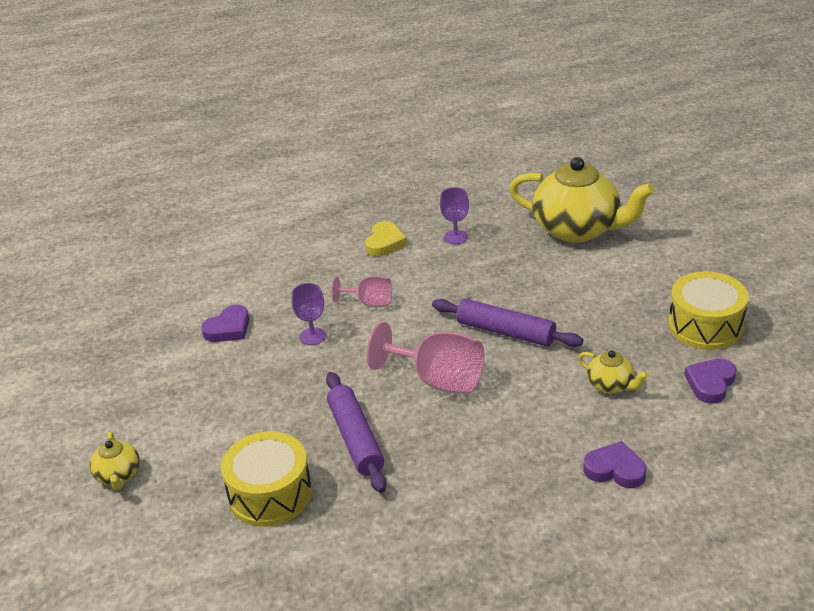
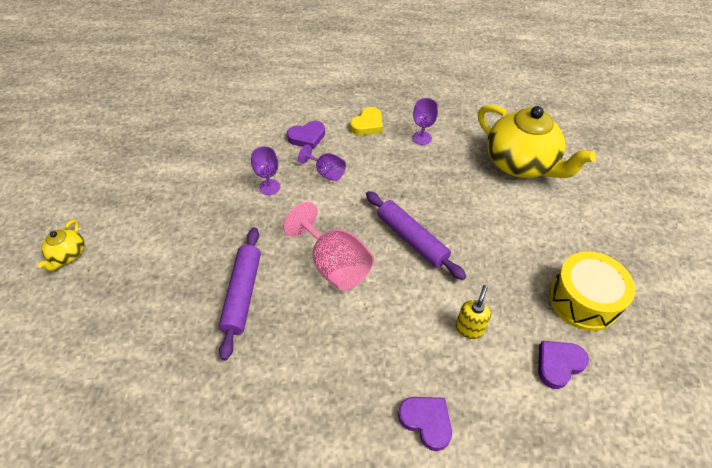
camera: 20 degrees right, 15 degrees up
purple heart [201,305,250,342] -> purple heart moved to [287,121,325,150]
yellow drum [221,431,312,527] -> none
pink goblet [331,276,392,307] -> purple goblet [298,144,346,181]
yellow teapot [578,350,649,394] -> yellow soap dispenser [456,285,491,339]

